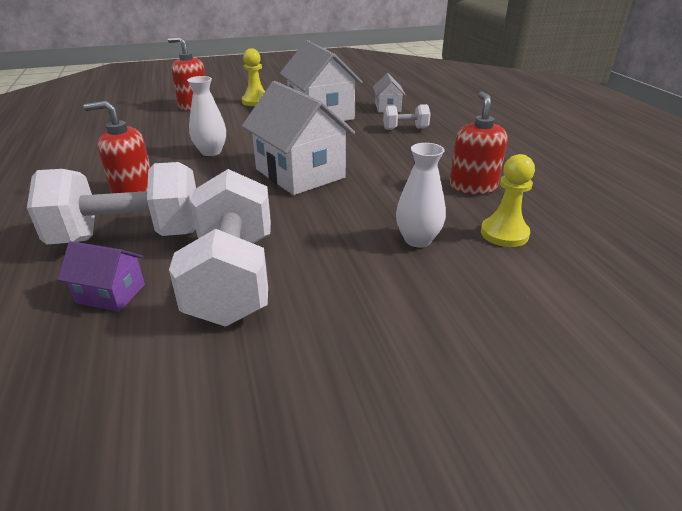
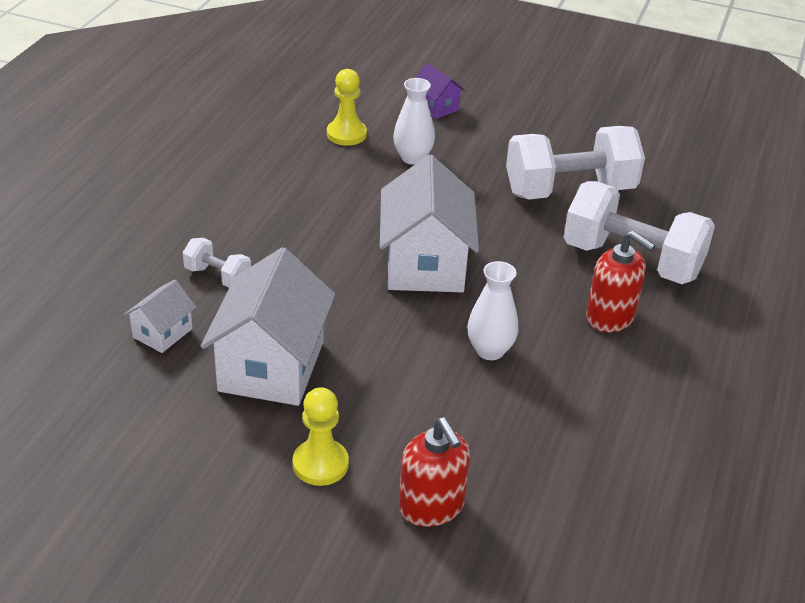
camera: 145 degrees left, 5 degrees up
purple house [58,241,145,312] -> purple house moved to [416,63,465,119]
white dumbbell [169,169,271,327] -> white dumbbell turned 45 degrees clockwise [506,126,645,199]
red soap dispenser [450,92,507,194] -> none

